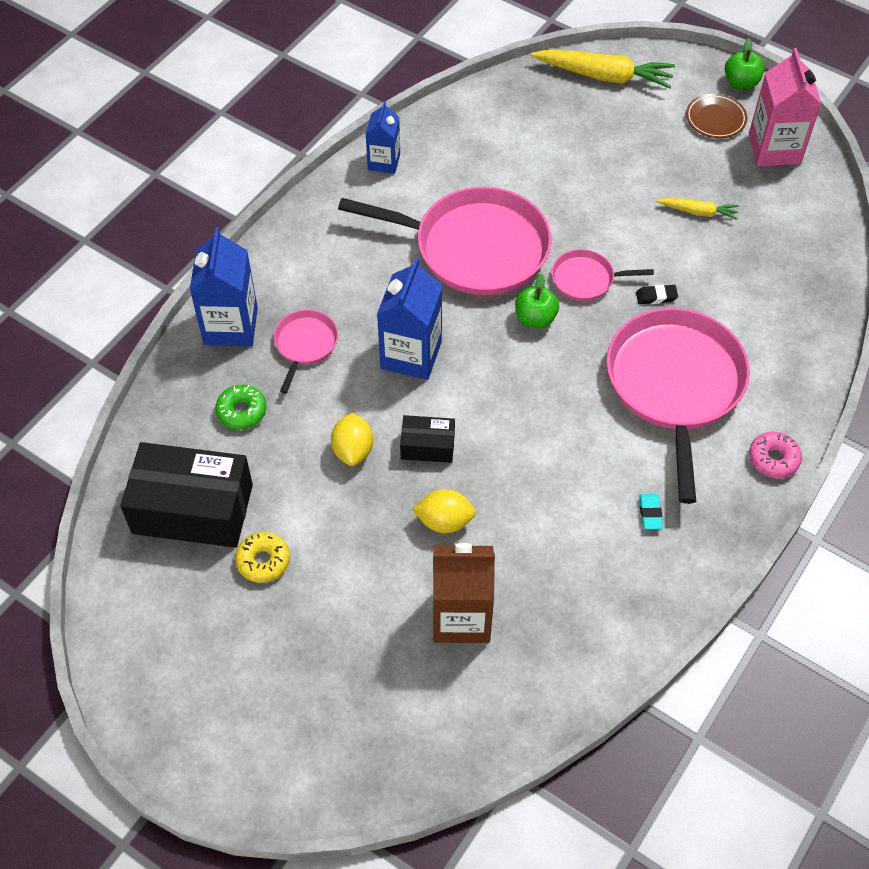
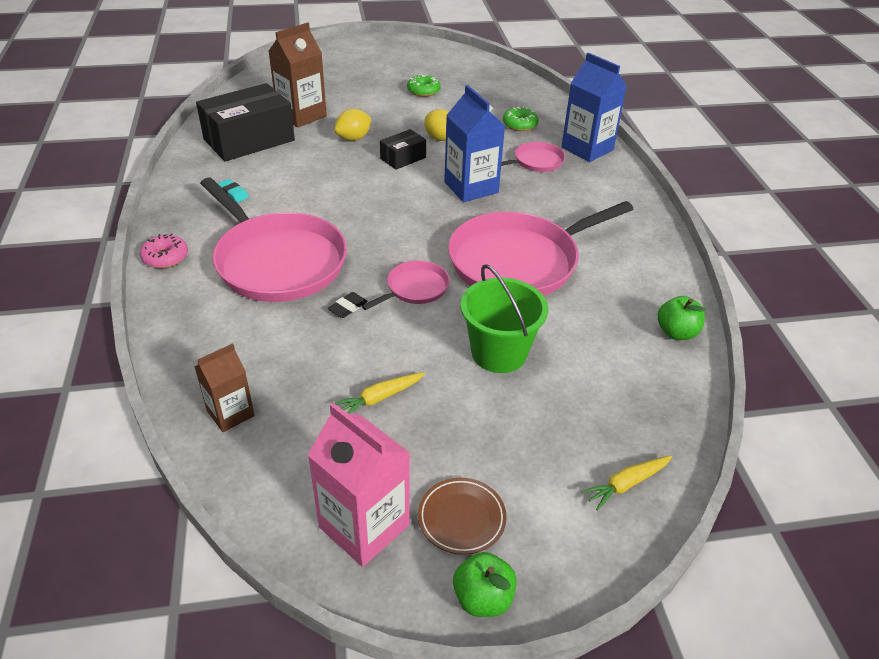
camera: 135 degrees right, 15 degrees down
black box [120,442,253,548] -> black box moved to [196,83,295,161]
yellow donut [235,532,290,583] -> green donut [407,74,441,97]
pink pan [274,310,338,393] -> pink pan turned 90 degrees counterclockwise [501,142,565,172]
blue carton [366,101,400,174] -> none
green apple [515,273,559,328] -> green apple moved to [658,296,706,340]
yellow carrot [530,50,675,89] -> yellow carrot [581,455,672,511], size x0.53
none -> brown carton [194,343,255,432]
none -> green bucket [461,264,548,373]

